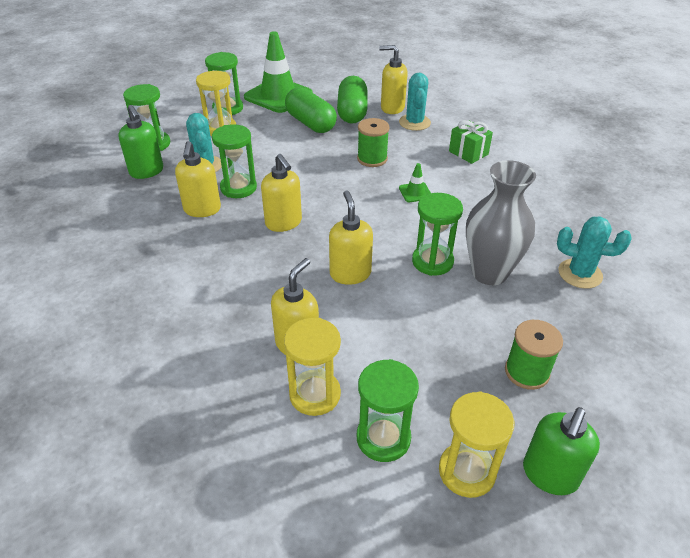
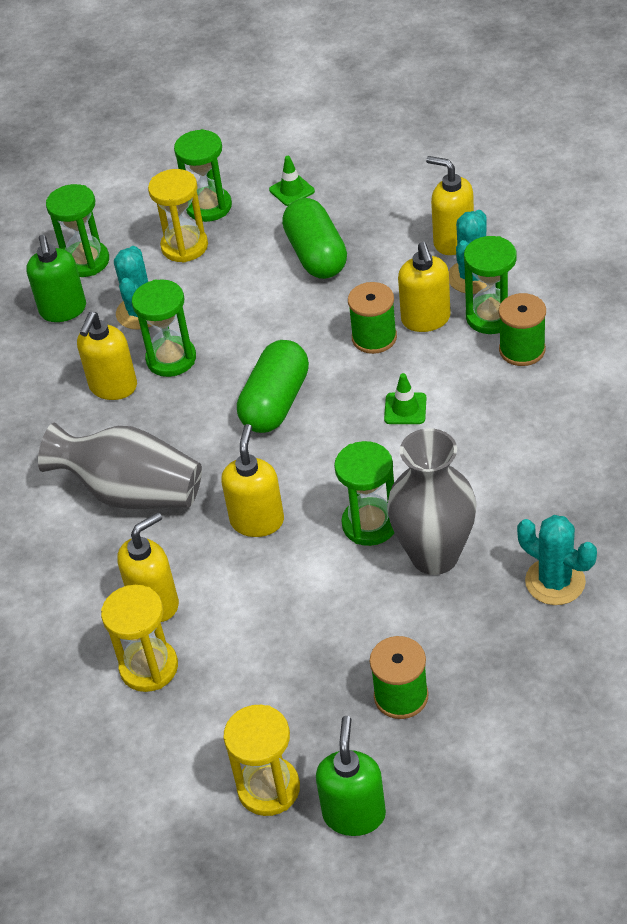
camera: 25 degrees right, 5 degrees up
green traffic cone [244,31,312,113] -> green traffic cone [269,156,315,206], size x0.43
yellow soap dispenser [261,154,302,232] -> yellow soap dispenser moved to [398,242,451,332]
green capsule [337,76,368,124] -> green capsule moved to [237,340,309,433]
green hourglass [357,359,419,462] -> green hourglass moved to [464,236,517,334]
green gift [449,120,493,164] -> green spool [498,293,546,366]
green soap dispenser [523,407,600,495] -> green soap dispenser turned 135 degrees clockwise [316,716,386,836]
none -> grey vase [38,423,202,509]

